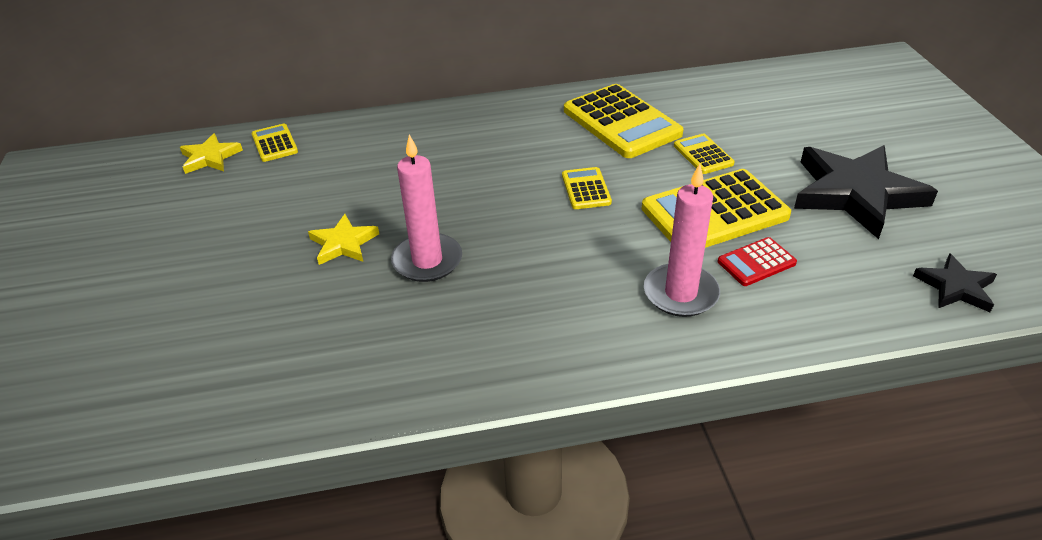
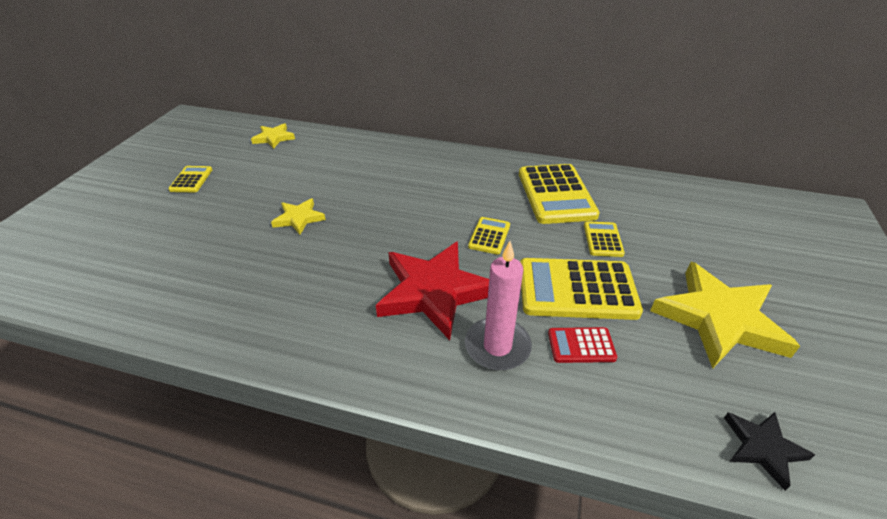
camera: 25 degrees right, 0 degrees up
yellow calculator [252,124,298,162] -> yellow calculator moved to [168,166,212,192]
pink candle [391,134,462,282] -> none
black star [794,145,938,239] -> yellow star [650,262,800,368]
none -> red star [376,241,489,340]

